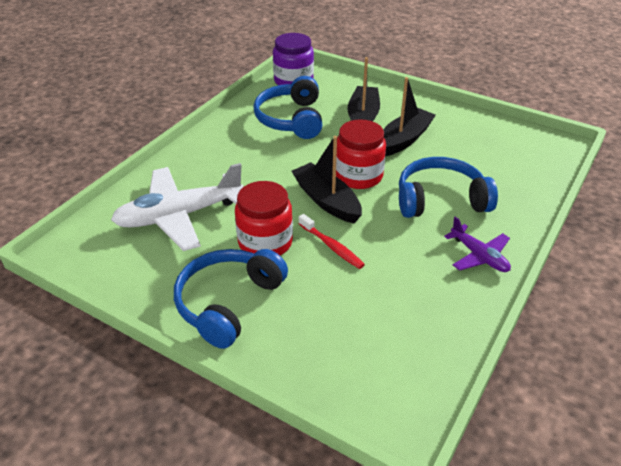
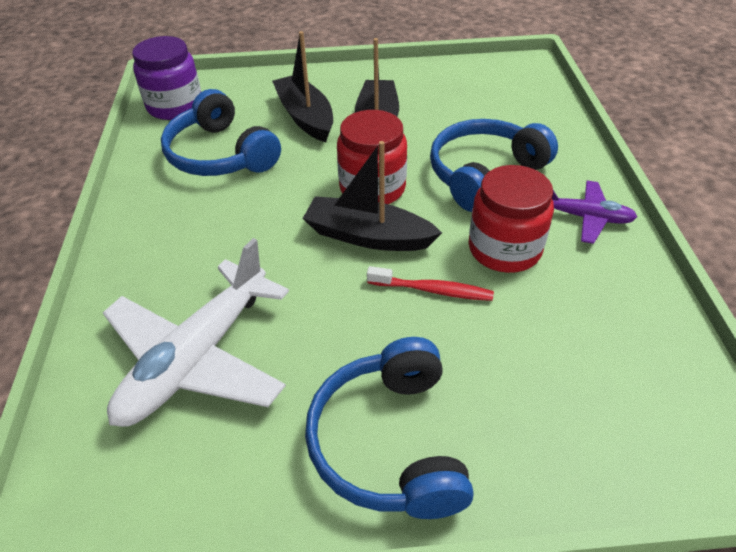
camera: 35 degrees left, 5 degrees up
red jar [235,181,293,255] -> red jar moved to [468,165,554,273]

